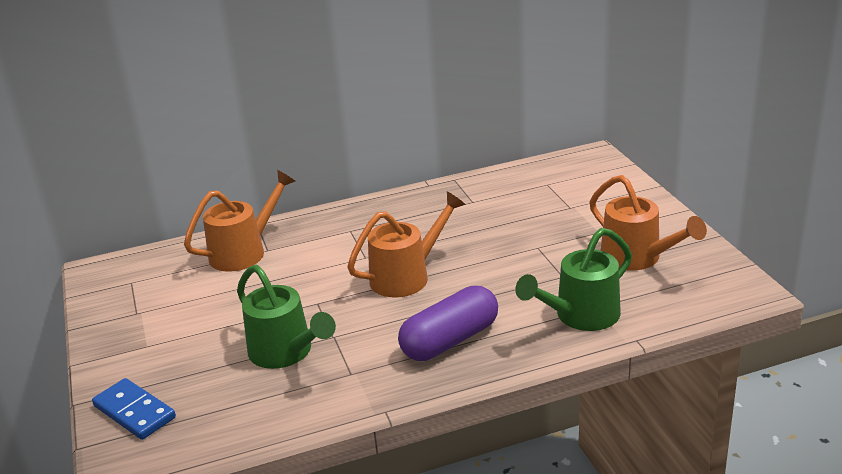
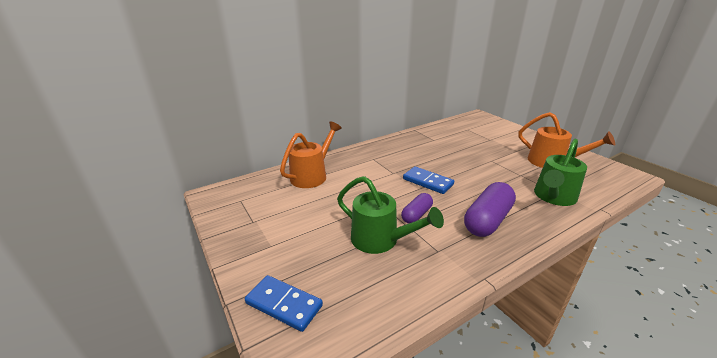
camera: 15 degrees left, 0 degrees up
orange watering can [347,191,466,298] -> blue domino [403,166,454,194]
none -> purple capsule [401,193,433,224]

